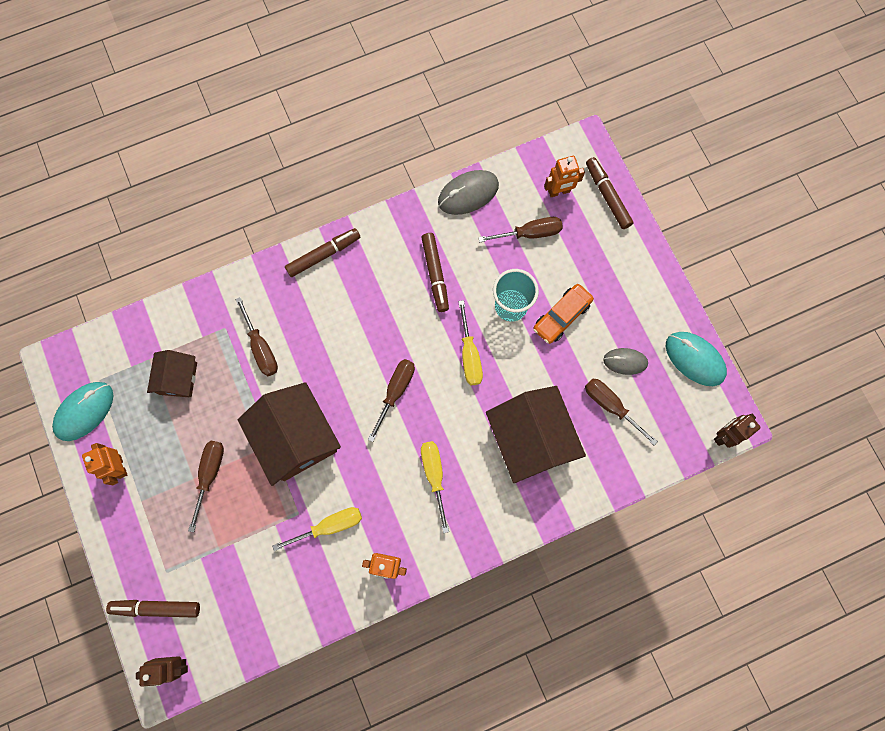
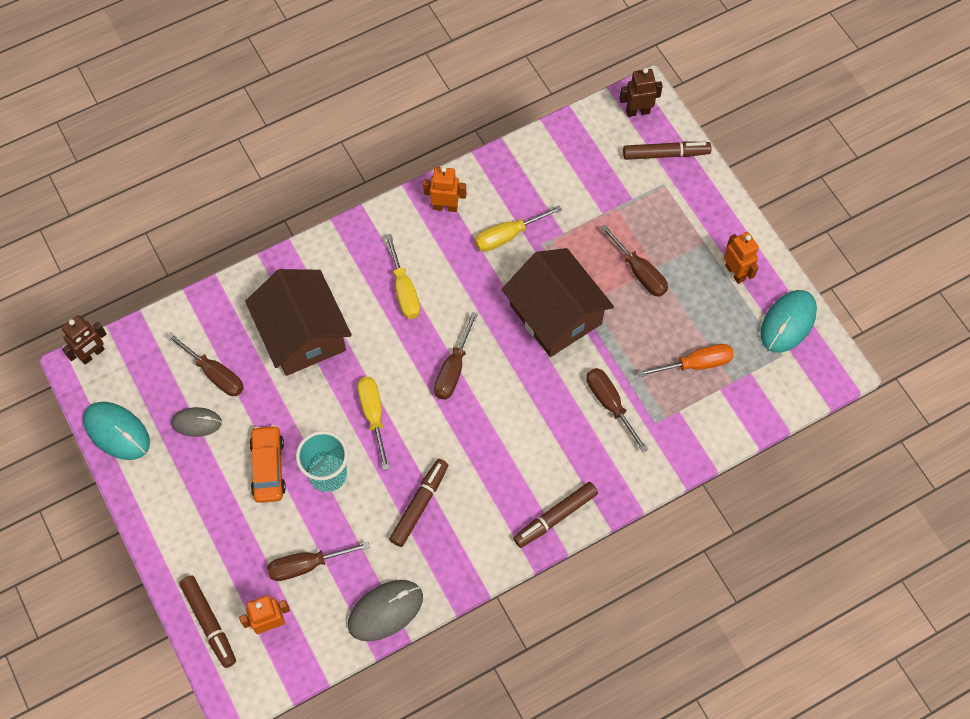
camera: 175 degrees right, 10 degrees down
brown house [147,350,197,398] -> orange screwdriver [638,344,734,377]
brown screwdriver [188,441,224,532] -> brown screwdriver turned 45 degrees counterclockwise [600,225,668,297]
brown marker [421,233,449,312] -> brown marker turned 45 degrees clockwise [389,459,448,547]
orange car [533,284,594,344] -> orange car turned 45 degrees counterclockwise [249,425,286,503]

